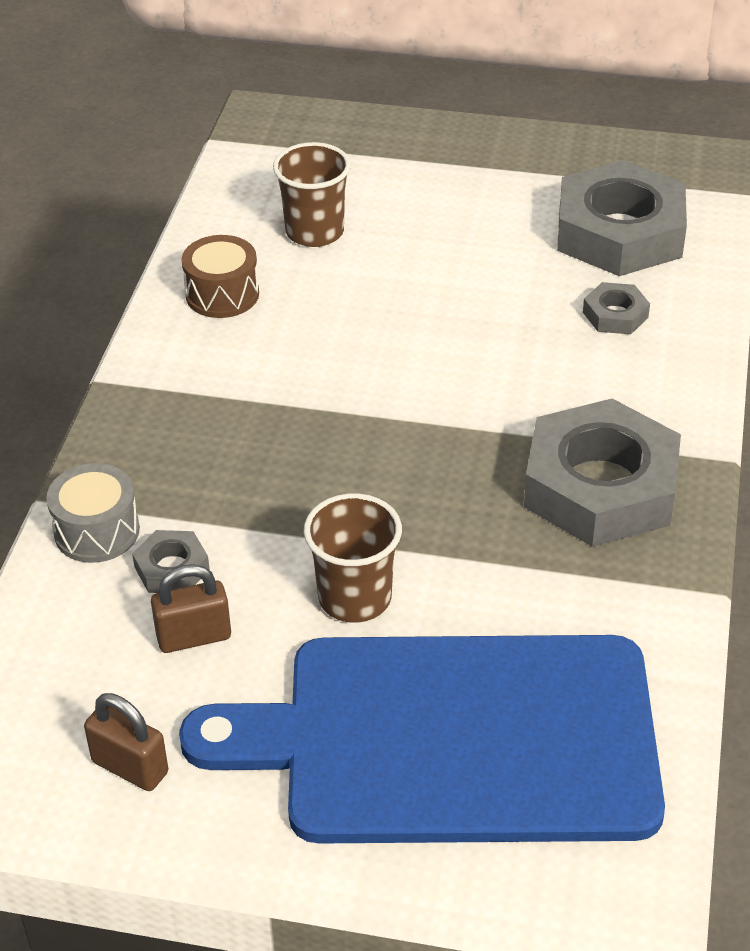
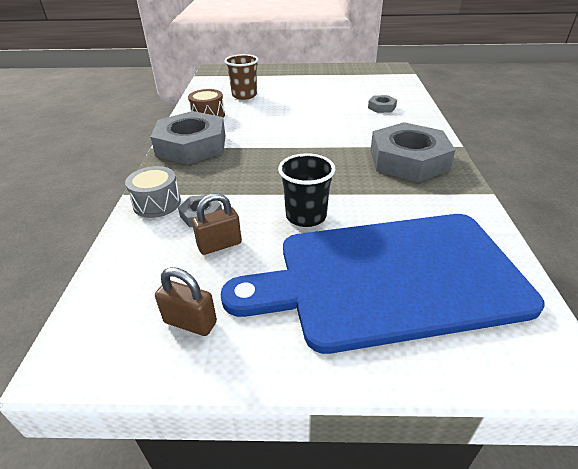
camera: 10 degrees left, 5 degrees down
brown cup [304,494,402,623] -> black cup [278,153,335,227]
grey nut [557,160,687,276] -> grey nut moved to [151,111,225,165]

